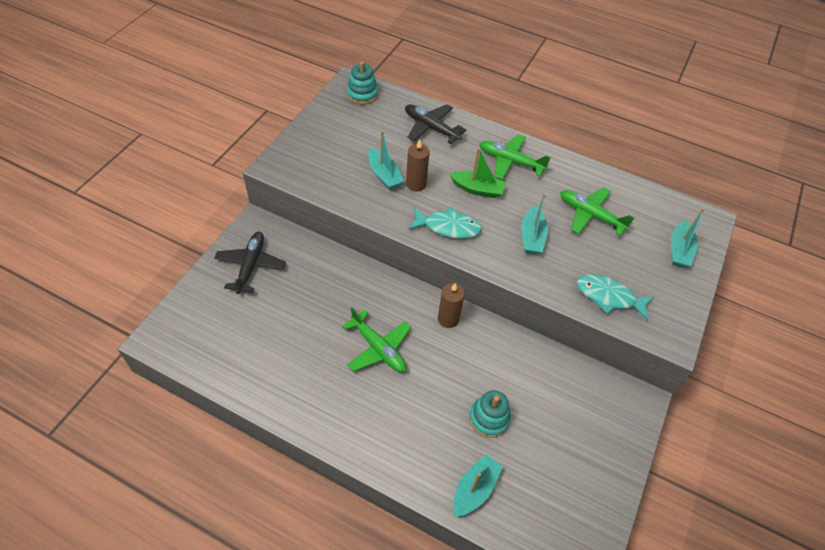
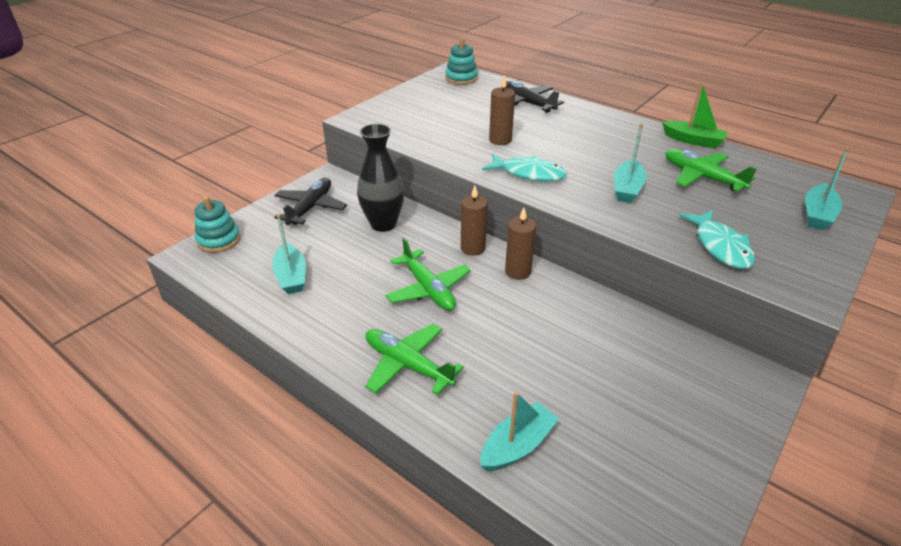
camera: 15 degrees right, 15 degrees down
turquoise boat [368,131,404,190] -> turquoise boat moved to [272,215,306,294]
green boat [450,148,506,198] -> green boat moved to [662,82,728,148]
turquoise stacking toy [469,390,511,438] -> turquoise stacking toy moved to [195,196,240,253]
green plane [479,134,551,180] -> green plane moved to [365,324,464,395]
turquoise fish [577,274,654,321] -> turquoise fish turned 135 degrees counterclockwise [679,210,755,269]
none -> black vase [357,124,404,232]
none -> brown candle [461,186,488,256]

